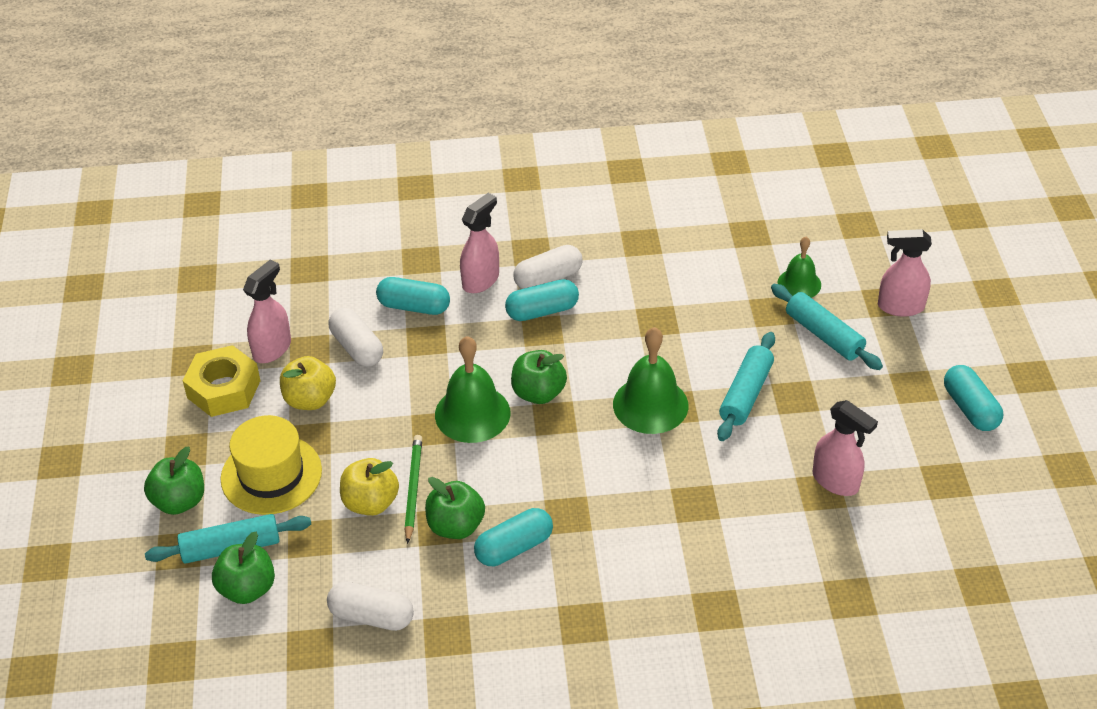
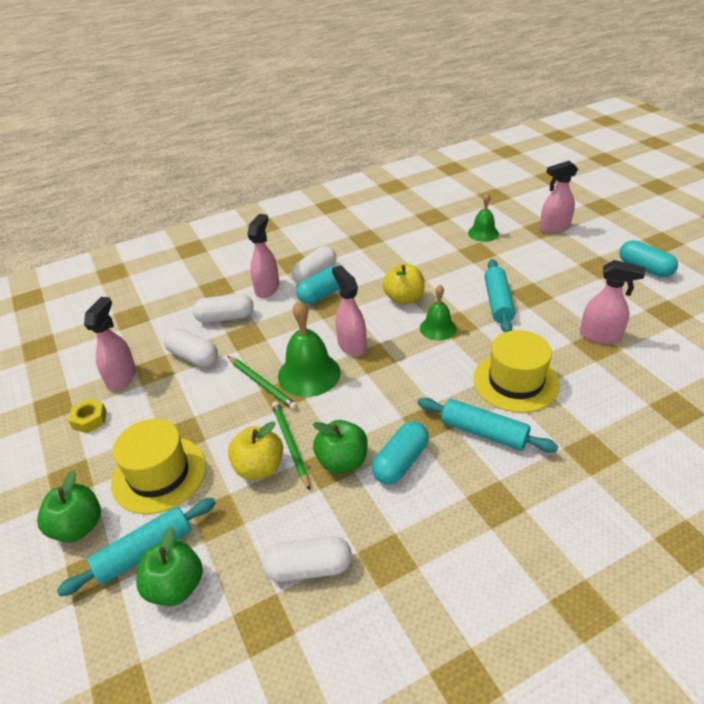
camera: 20 degrees left, 5 degrees down
yellow nut [183,345,261,417] -> yellow nut [68,399,107,433], size x0.54
yellow apple [280,356,336,410] -> yellow apple moved to [383,264,425,305]
turquoise capsule [376,277,450,315] -> white capsule [193,293,253,323]
green apple [511,350,567,404] -> pink spray bottle [332,265,367,356]
green bell [613,327,688,434] -> green bell [420,285,456,341], size x0.62
turquoise rolling pin [771,284,883,370] -> turquoise rolling pin moved to [418,398,558,453]
none -> green pencil [228,356,298,410]
none -> yellow hat [473,330,560,413]

